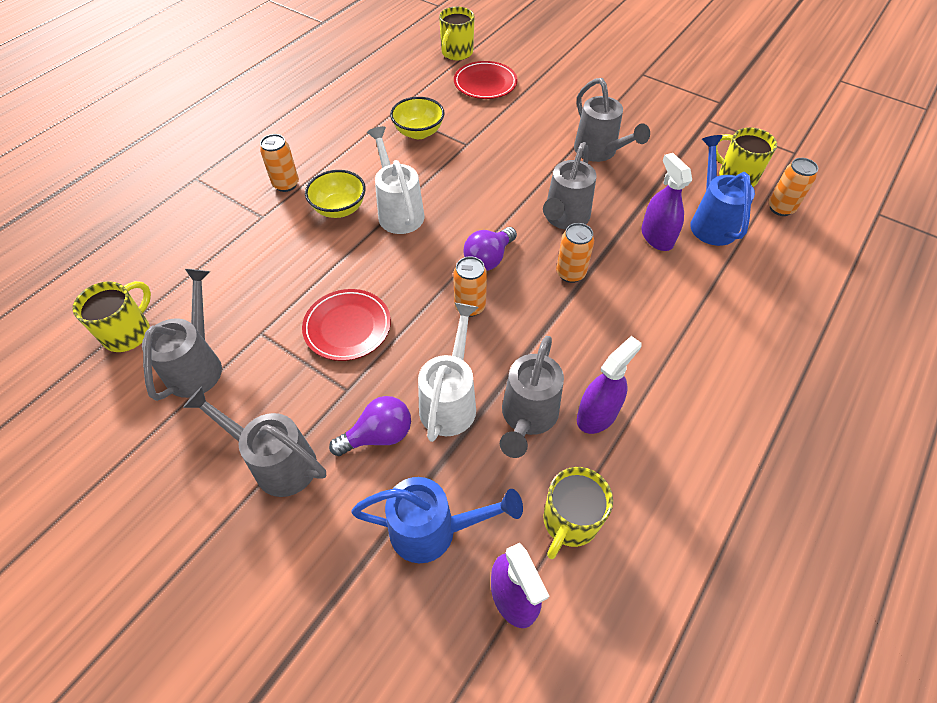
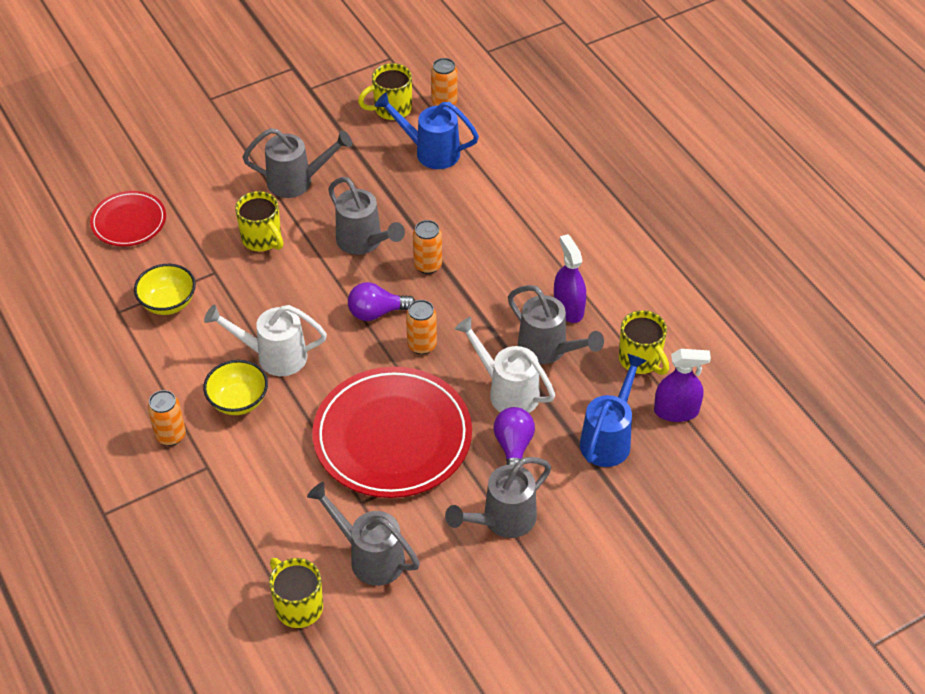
camera: 65 degrees left, 5 degrees down
red plate [302,289,391,361] -> red plate [312,367,472,498], size x1.89
yellow mug [439,7,475,61] -> yellow mug moved to [235,191,283,251]
purple light bulb [463,227,517,271] -> purple light bulb turned 105 degrees clockwise [348,282,415,321]
purple spray bottle [641,153,692,251] -> none

